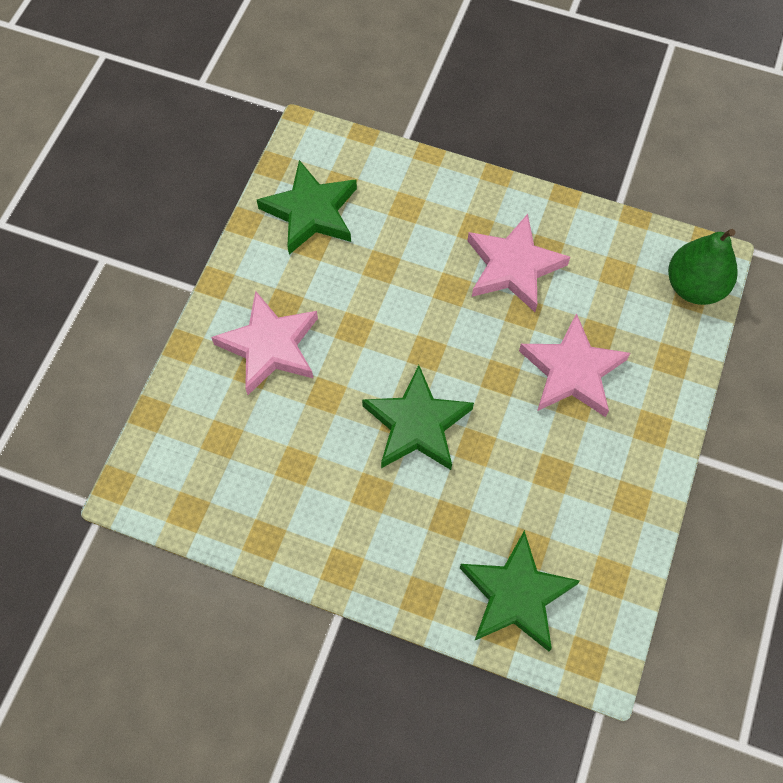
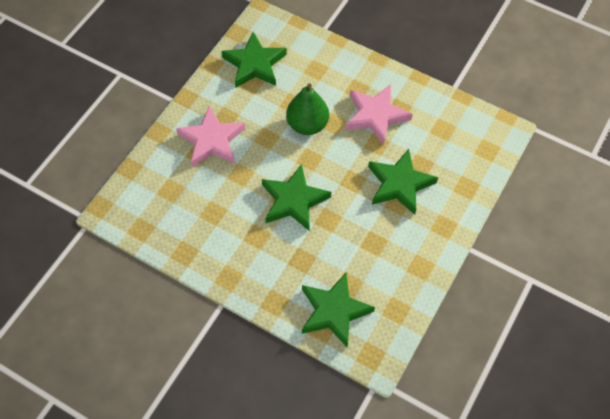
camera: 10 degrees right, 5 degrees down
pink star [519,313,630,417] -> green star [368,149,438,215]
green pear [668,229,738,305] -> green pear moved to [286,84,329,135]

